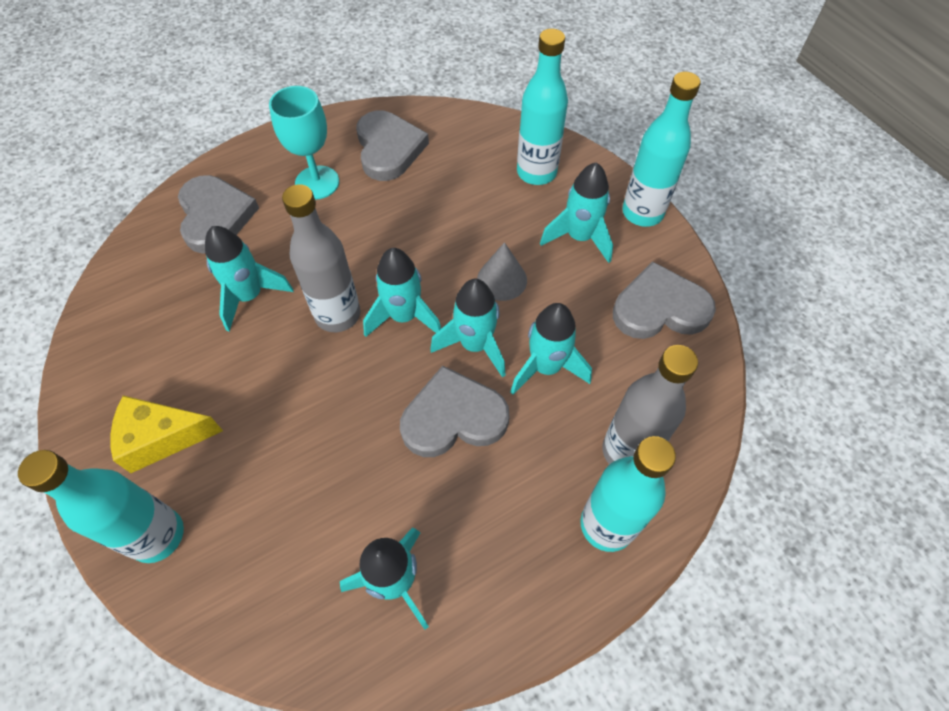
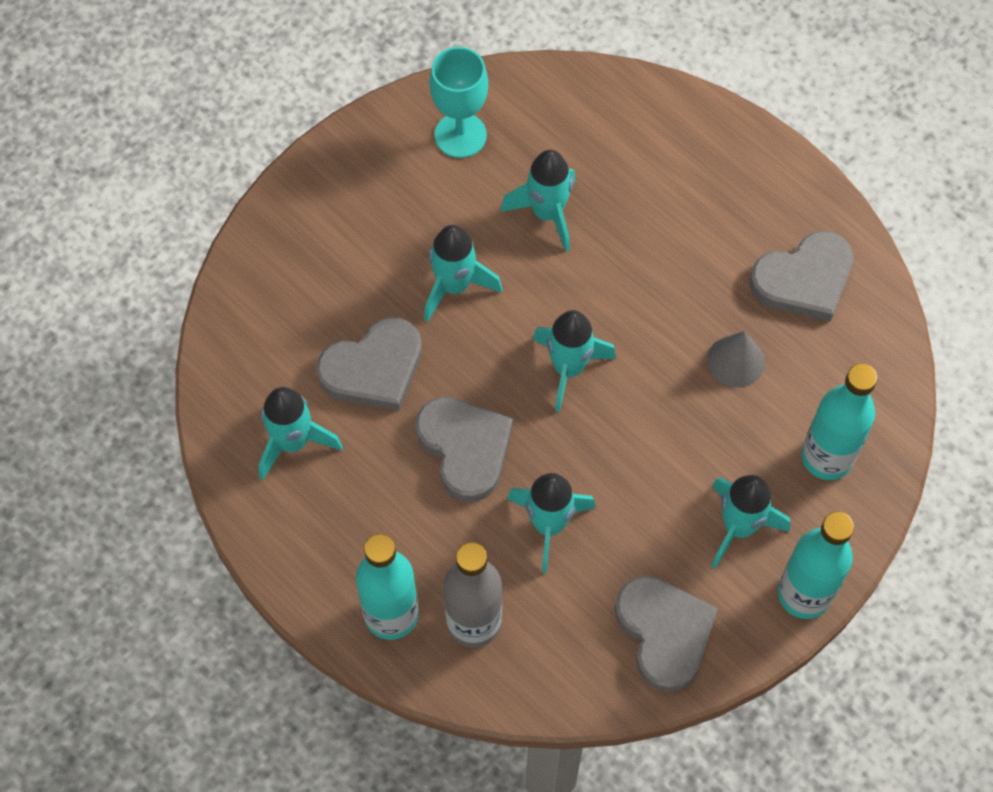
camera: 75 degrees right, 5 degrees up
turquoise bottle [18,450,184,563] -> none
yellow cheese [110,396,223,473] -> none
grey heart [178,175,259,254] -> grey heart moved to [316,317,422,411]
turquoise goblet [269,86,339,199] -> turquoise goblet moved to [430,47,488,158]
grey bottle [282,184,360,332] -> none
turquoise rocket [430,279,506,378] -> turquoise rocket moved to [424,225,502,322]
grey cone [477,242,527,301] -> grey cone moved to [707,331,765,387]

